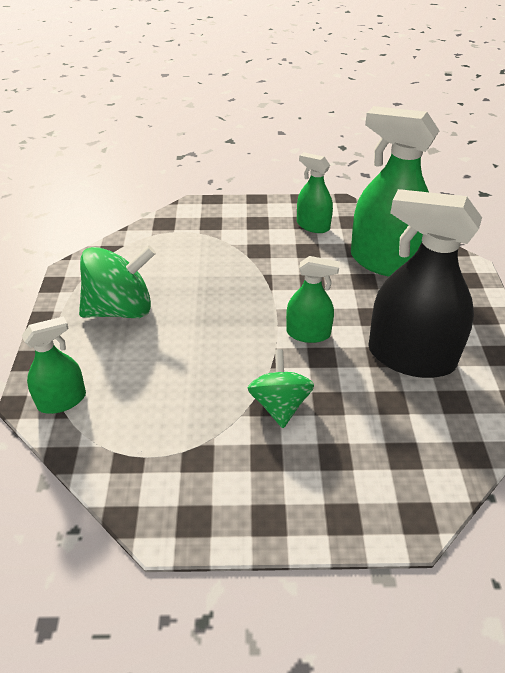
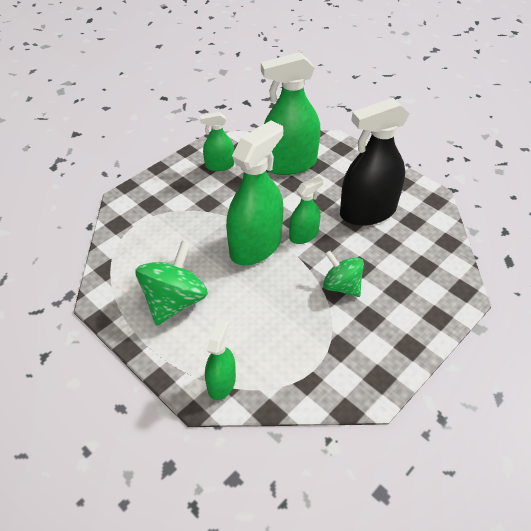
camera: 45 degrees left, 5 degrees up
none -> green spray bottle [226,120,284,265]

